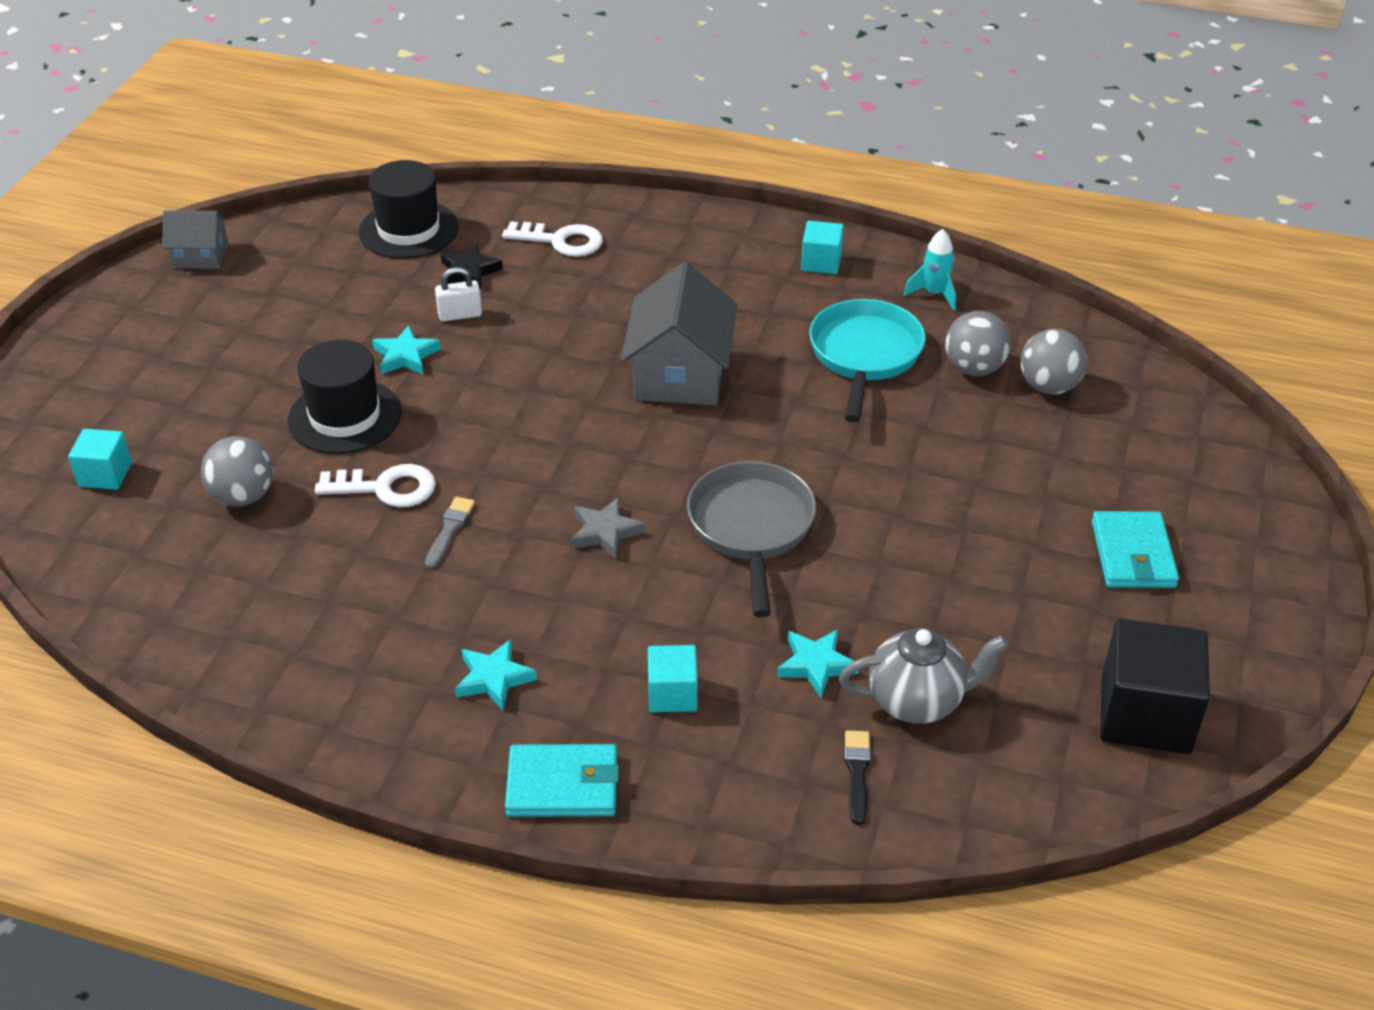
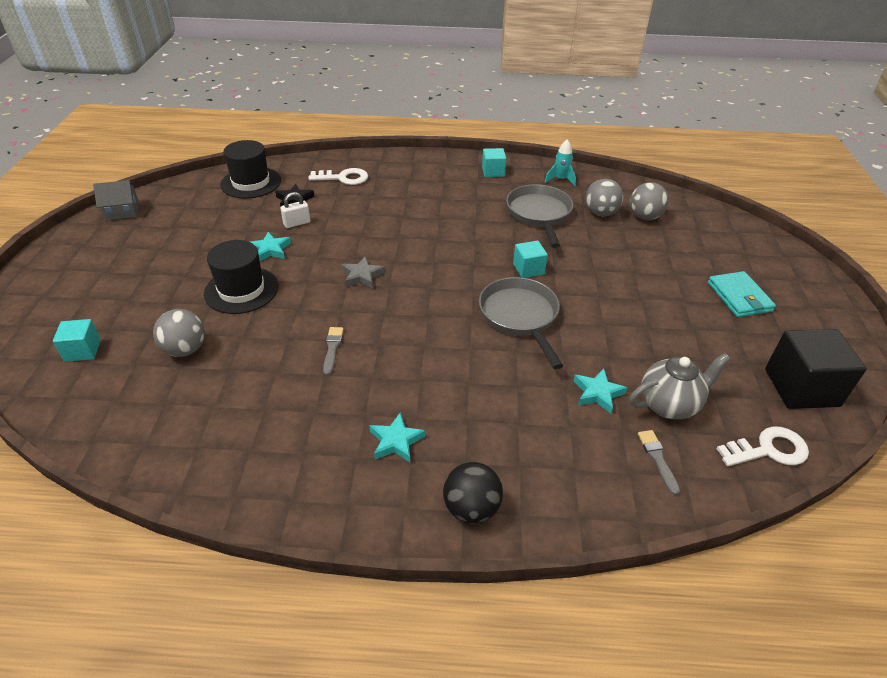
camera: 15 degrees left, 0 degrees up
white key [315,464,436,507] -> white key moved to [716,426,809,466]
turquoise wallet [505,744,619,817] -> black ball [443,462,503,523]
grey star [571,497,645,559] -> grey star moved to [341,256,385,289]
grey house [621,262,737,405] -> none
turquoise cube [648,645,698,712] -> turquoise cube moved to [513,241,548,278]
turquoise pan [809,299,926,422] -> grey pan [506,184,573,248]
black brush [844,730,871,825] -> grey brush [638,430,680,495]

